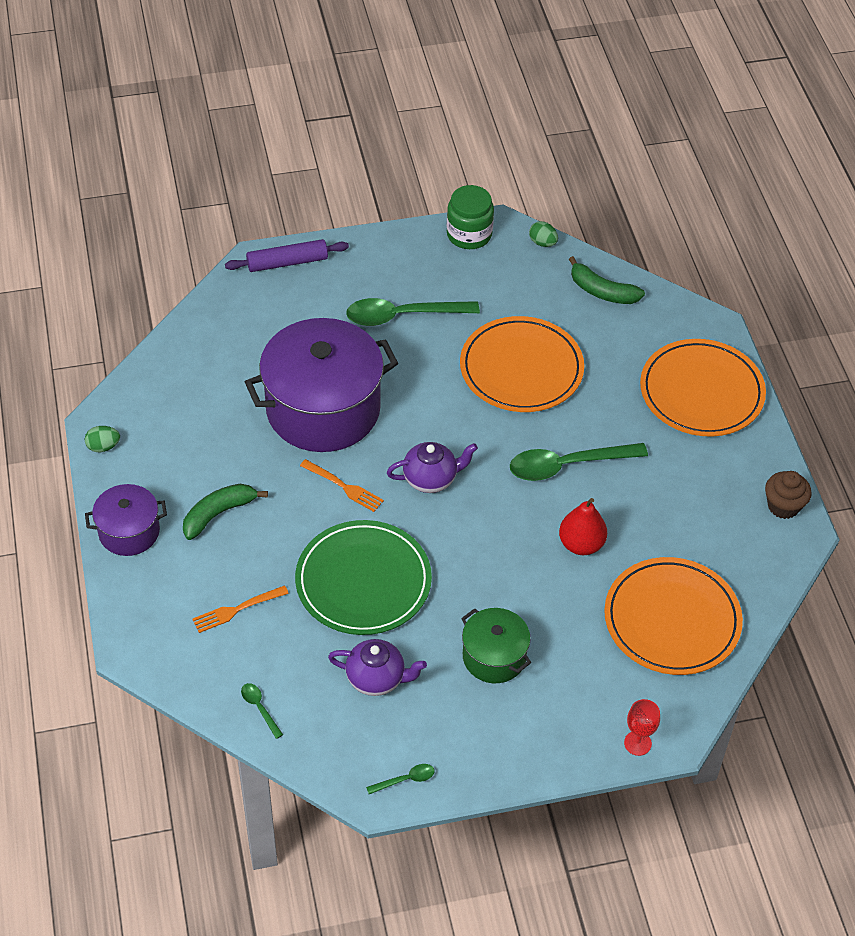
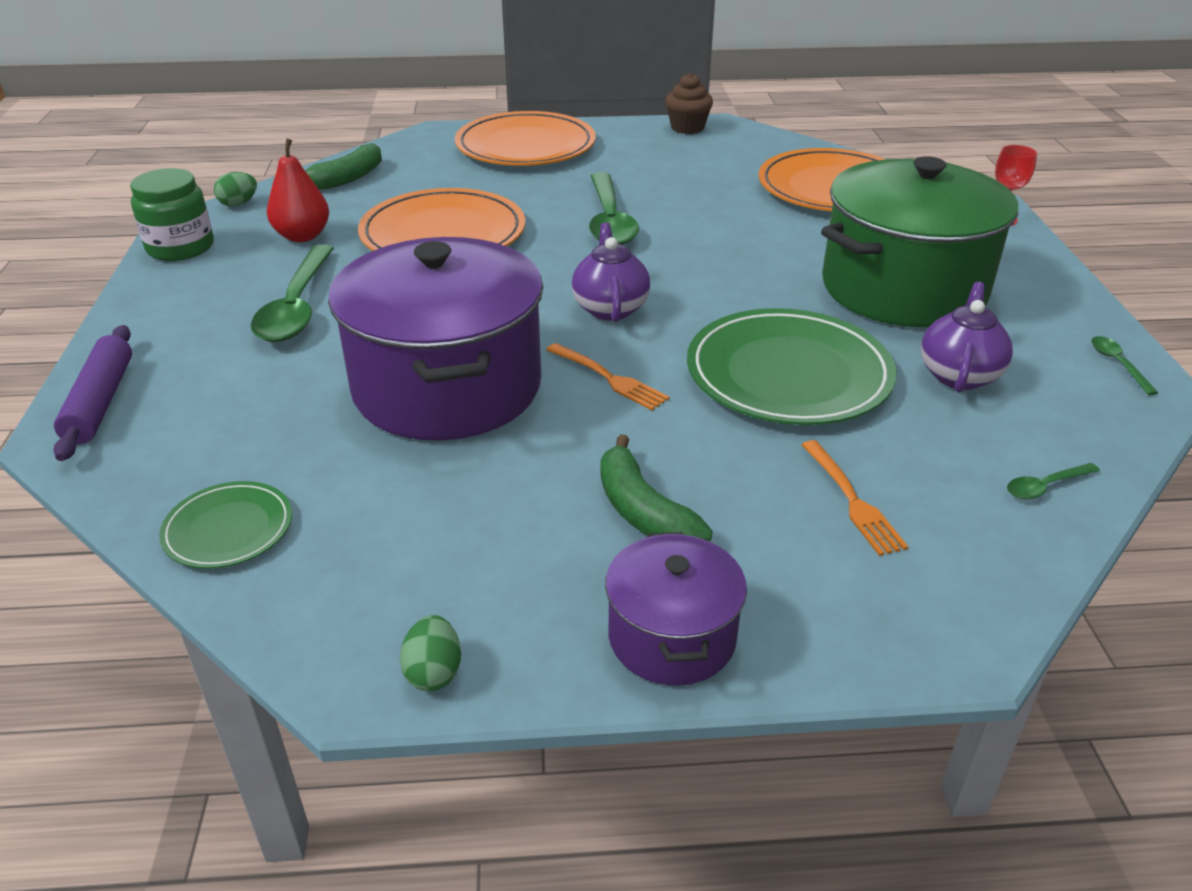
camera: 80 degrees left, 15 degrees down
orange fork [300,459,384,512] -> orange fork turned 90 degrees clockwise [546,343,669,410]
green pot [461,608,531,683] -> green pot [821,156,1018,328], size x1.97
red pear [559,498,607,555] -> red pear moved to [267,139,329,242]
none -> green plate [159,481,292,569]

